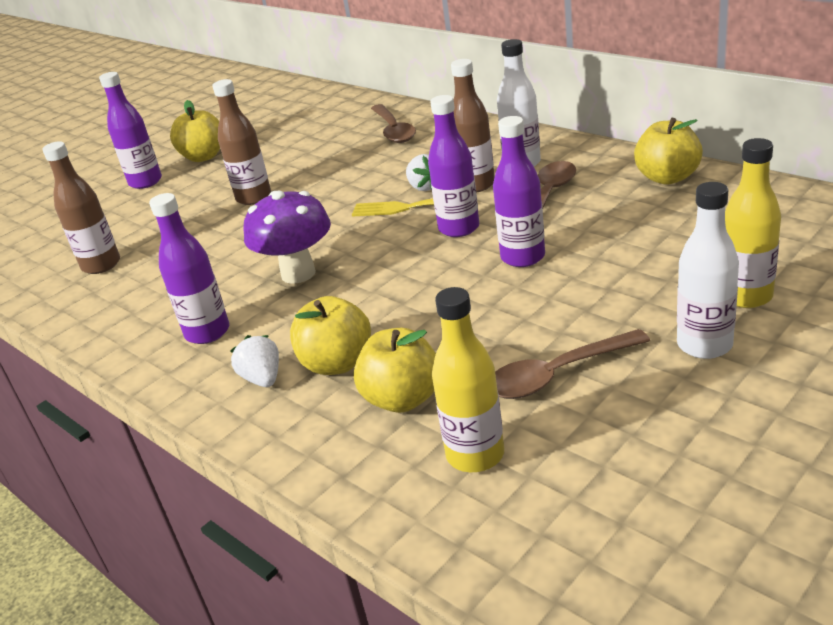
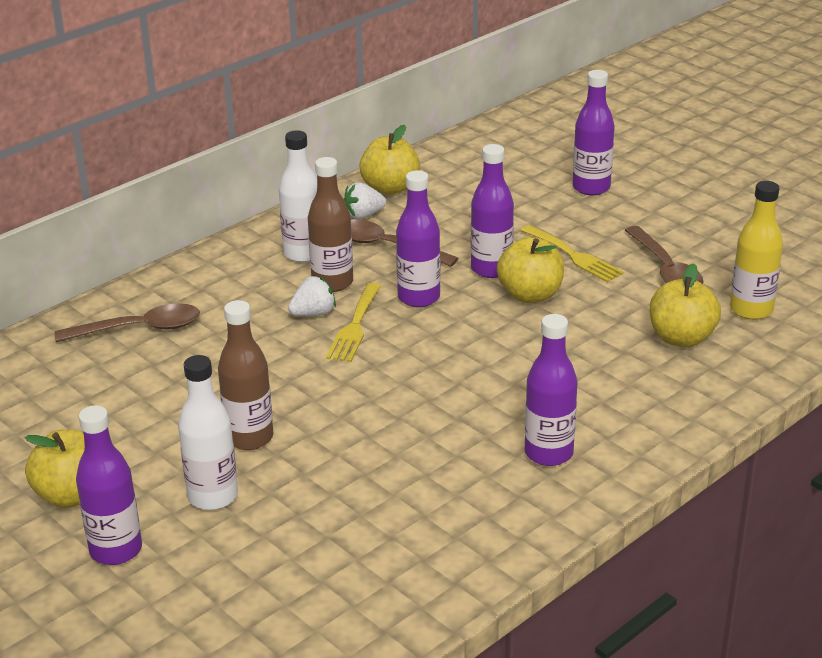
camera: 90 degrees left, 0 degrees up
brown bottle [43,141,120,274] -> none
white strawberry [230,335,279,387] -> white strawberry moved to [344,182,386,219]
purple mushroom [244,191,331,284] -> none
yellow apple [290,296,371,375] -> yellow apple moved to [497,237,564,303]
white bottle [677,182,739,359] -> white bottle moved to [178,355,238,510]
yellow bottle [725,138,781,308] -> purple bottle [572,70,615,195]
none -> yellow fork [520,225,624,283]

